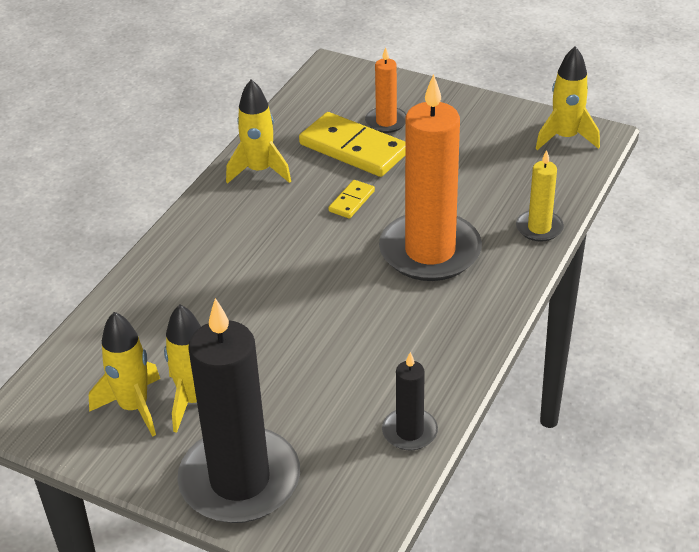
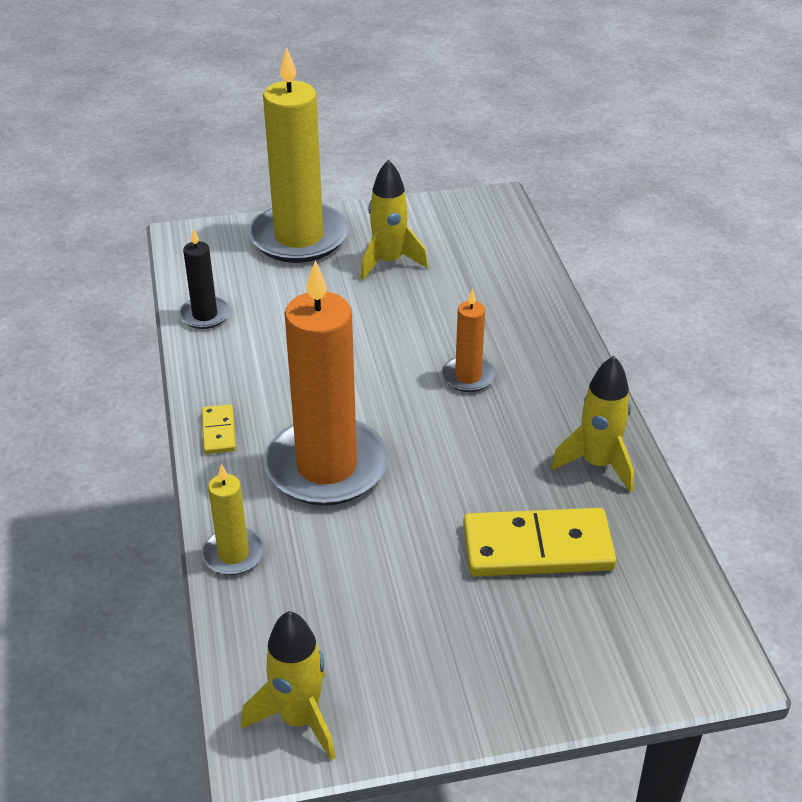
camera: 140 degrees right, 0 degrees up
yellow rocket [89,312,160,437] -> none
black candle [177,298,300,523] -> yellow candle [248,47,348,263]
yellow domino [328,180,375,219] -> yellow domino moved to [202,404,236,454]
orange candle [365,47,406,133] -> orange candle moved to [442,289,495,392]

